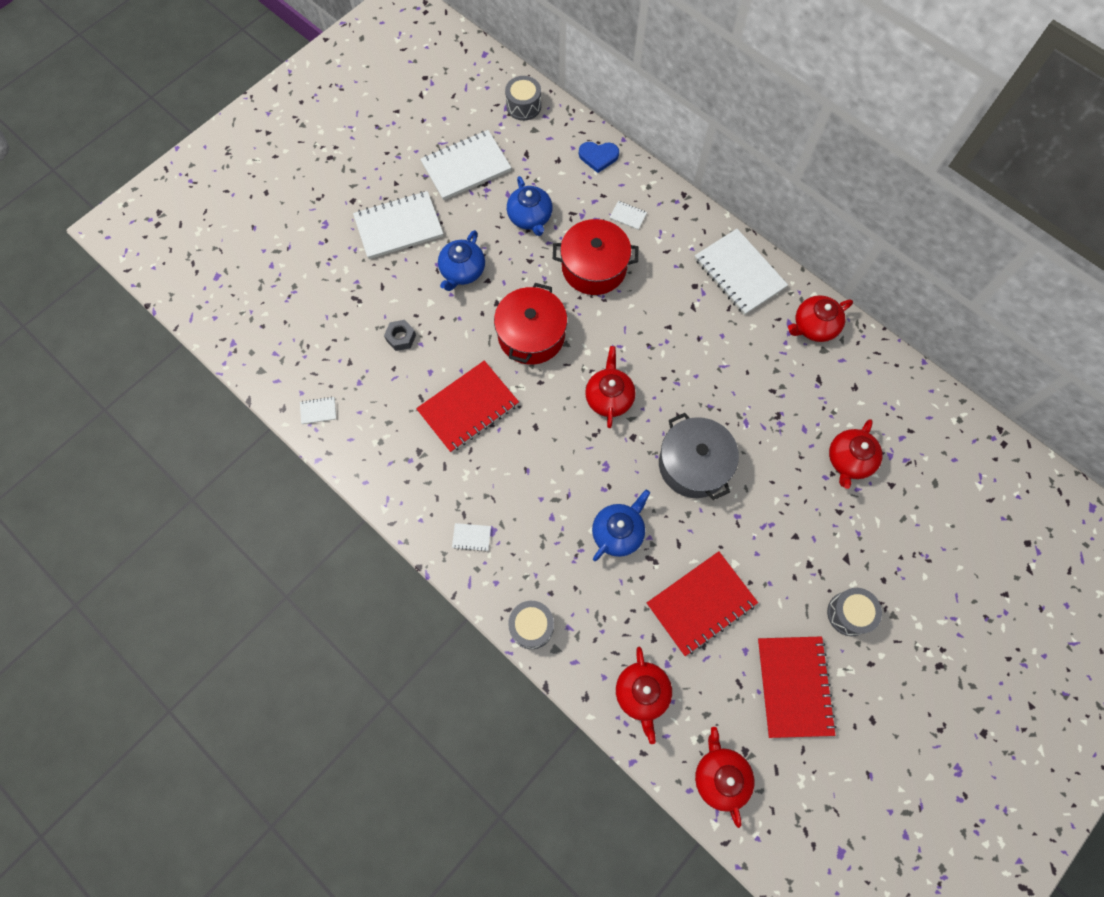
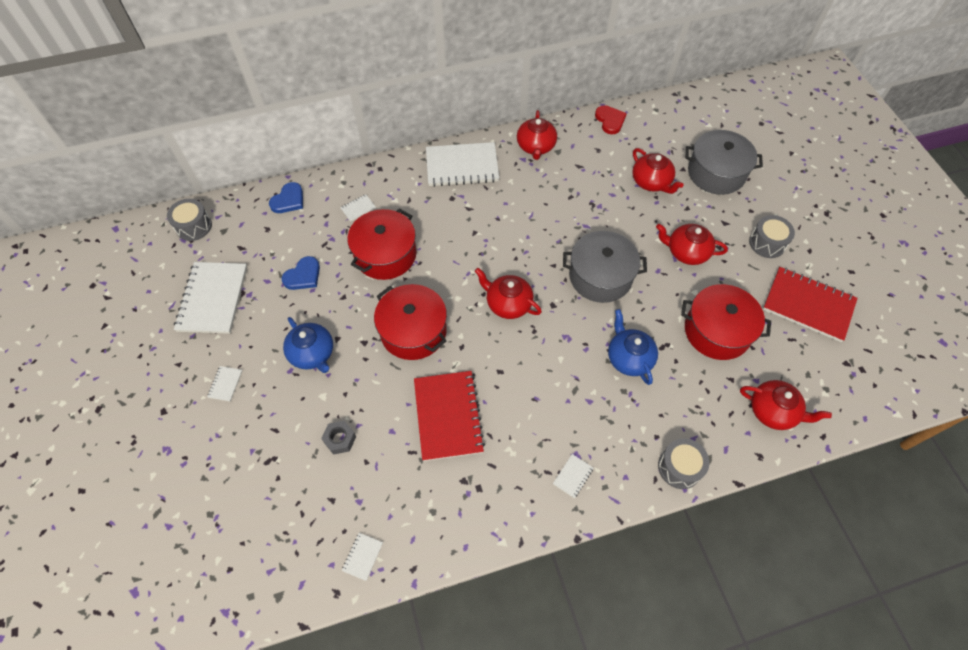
camera: 60 degrees left, 10 degrees down
white notebook [353,191,443,259] -> white notebook [207,366,242,402], size x0.41
blue teapot [507,176,553,236] -> blue heart [282,256,320,290]
red notebook [647,551,758,656] -> red pot [681,284,771,360]
red teapot [695,727,754,828] -> red teapot moved to [656,224,728,265]
none -> red heart [595,105,627,134]
none -> grey pot [686,130,763,195]

